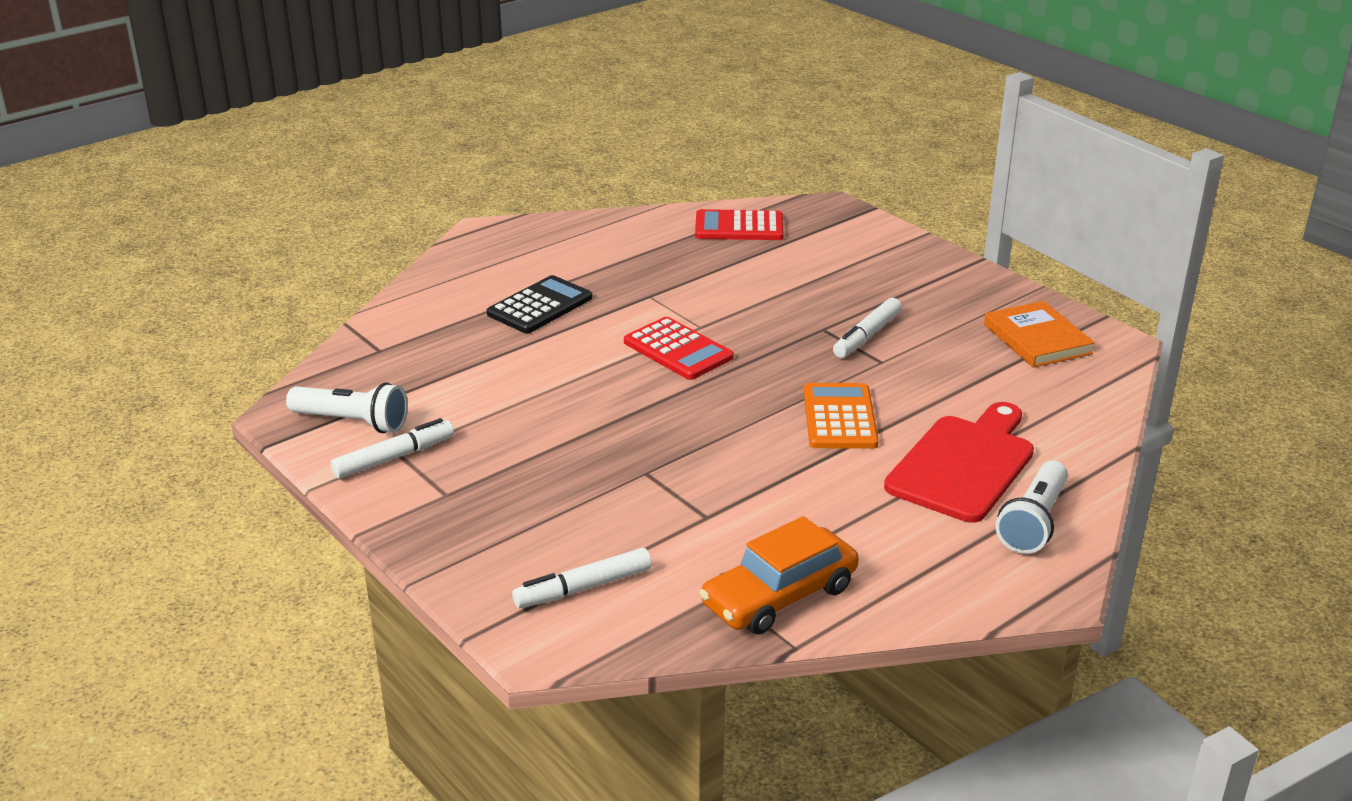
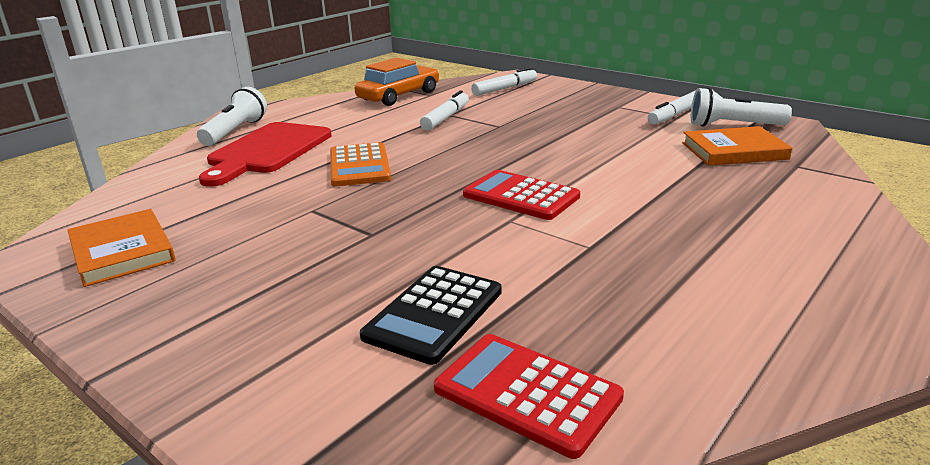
camera: 170 degrees right, 5 degrees down
black calculator [487,275,592,333] -> black calculator moved to [360,266,502,365]
red calculator [695,209,784,240] -> red calculator turned 135 degrees counterclockwise [434,334,624,459]
white marker [833,298,902,358] -> white marker moved to [420,90,469,130]
none -> orange book [682,126,792,166]

